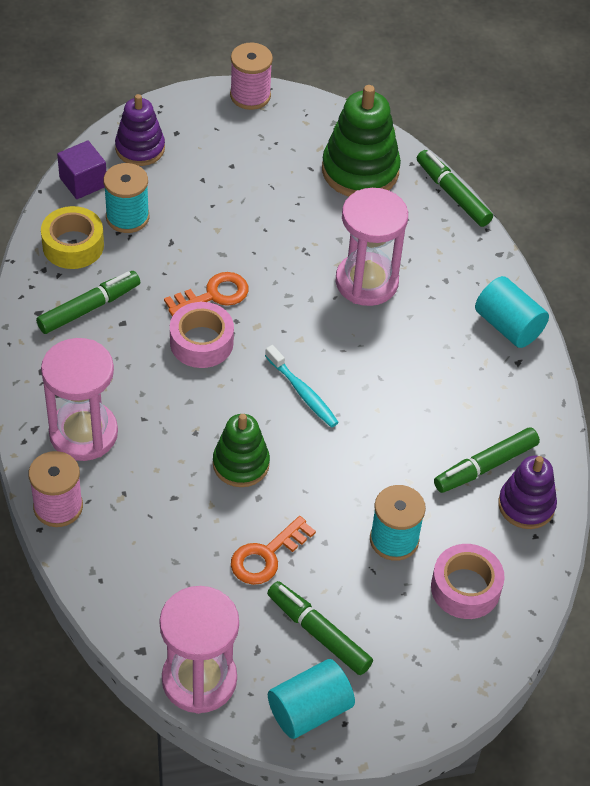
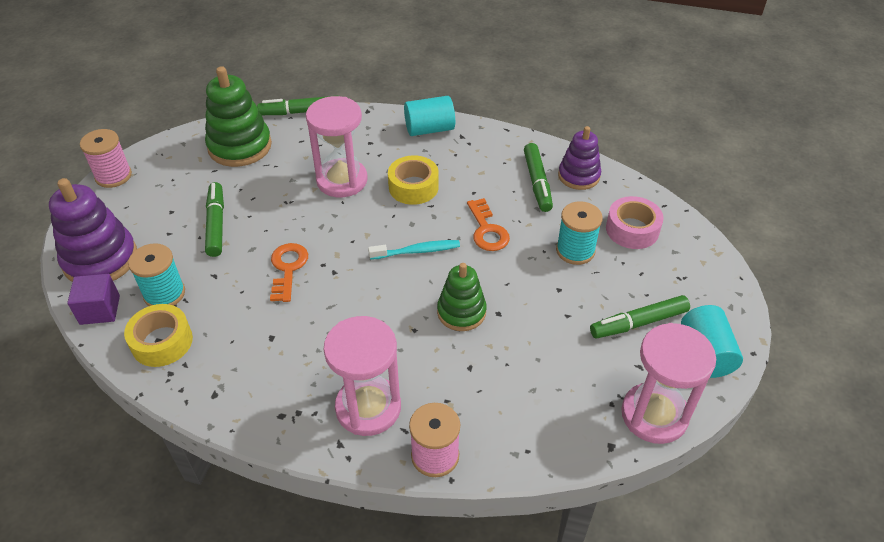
camera: 60 degrees left, 5 degrees down
green marker [36,271,140,334] -> green marker moved to [205,182,224,257]
purple stacking toy [115,94,165,166] -> purple stacking toy [49,178,137,282], size x1.56
pink tape [170,302,234,368] -> none
orange key [231,516,316,585] -> orange key moved to [467,198,510,251]
none -> yellow tape [388,155,439,205]

